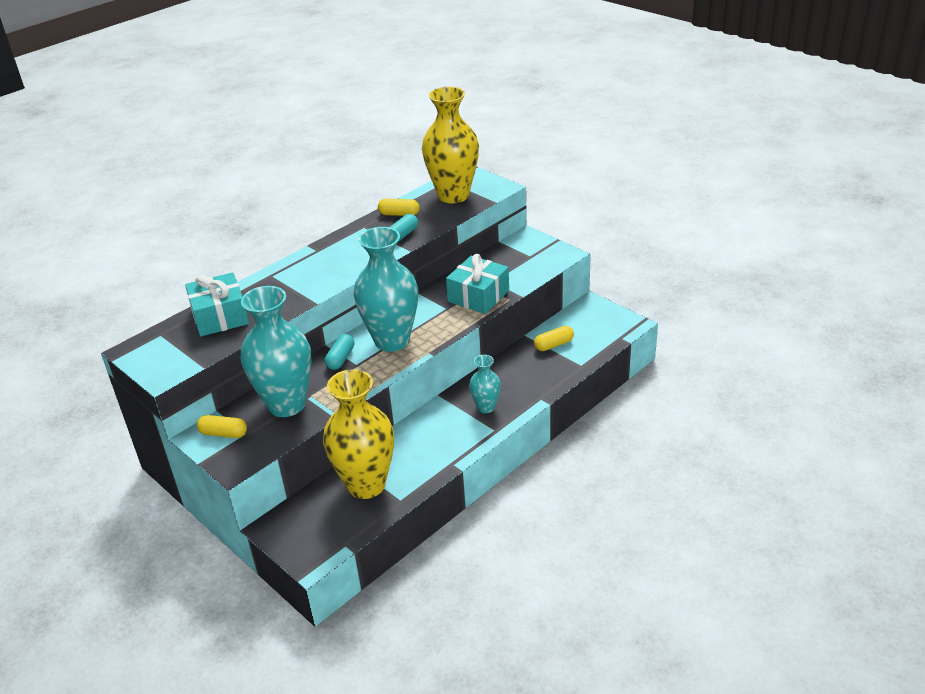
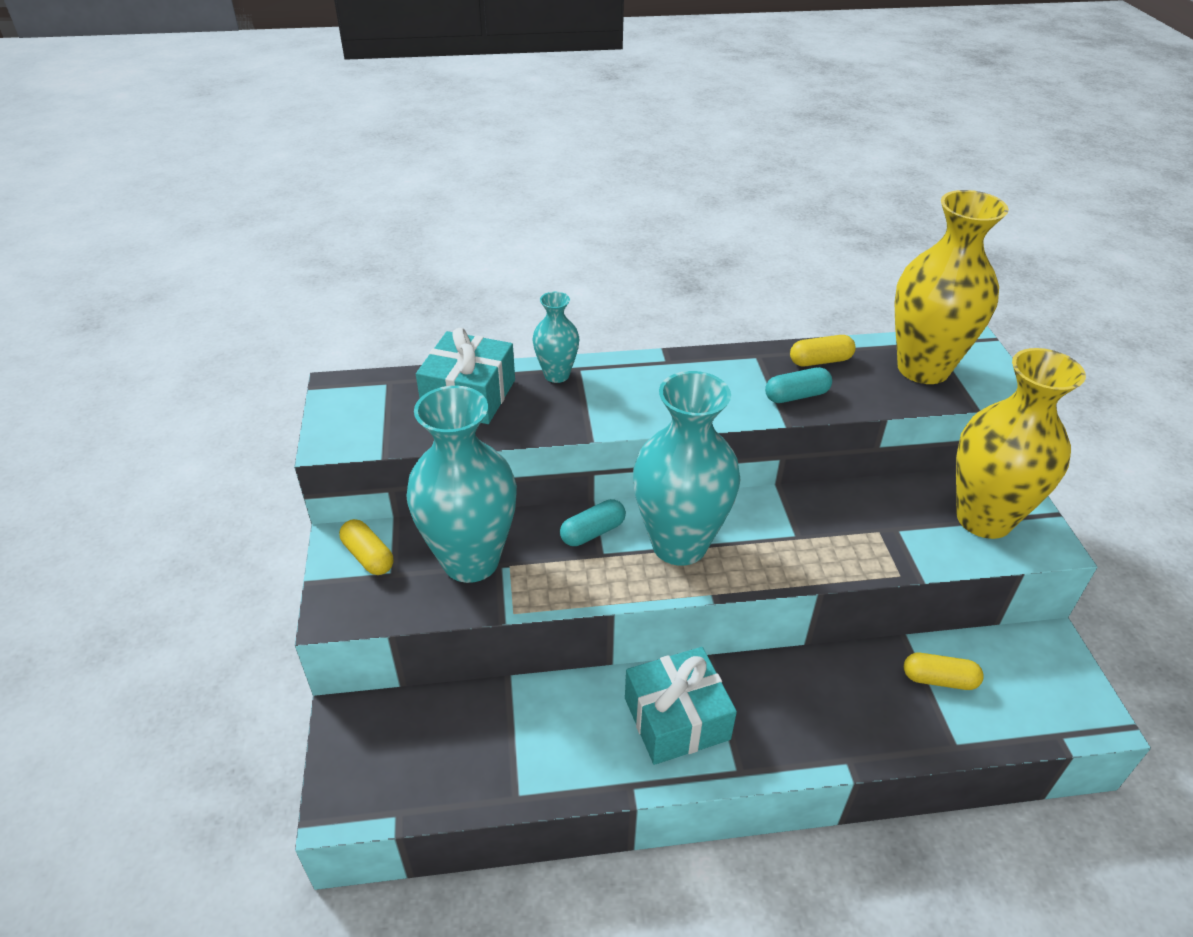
camera: 35 degrees right, 5 degrees up
yellow vase [323,369,394,499] -> yellow vase moved to [956,348,1086,539]
yellow capsule [378,199,420,216] -> yellow capsule turned 60 degrees counterclockwise [790,335,855,366]
turquoise gift [446,254,509,314] -> turquoise gift moved to [625,647,737,765]
turquoise vase [469,355,501,413] -> turquoise vase moved to [533,292,579,383]

